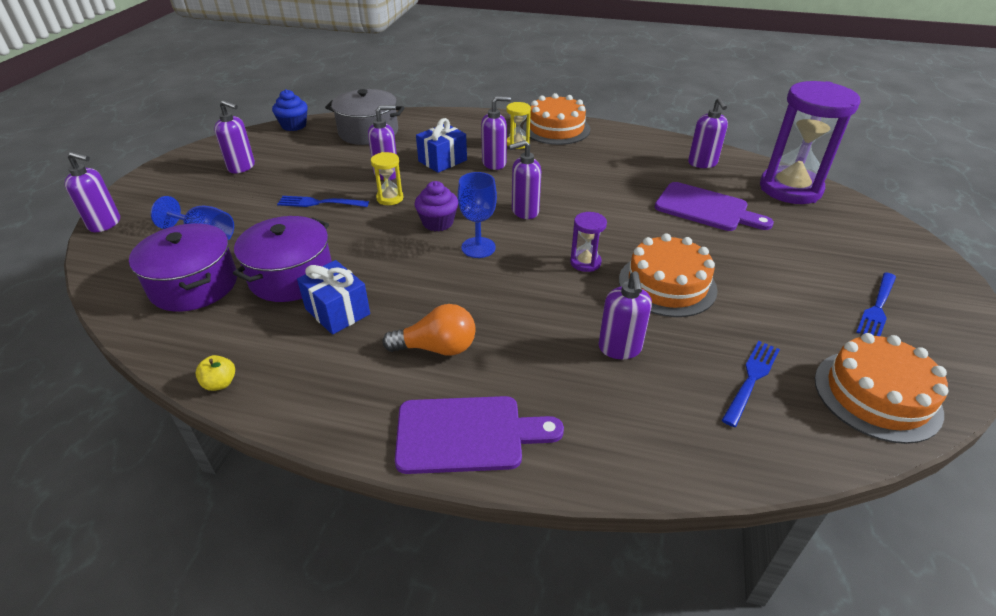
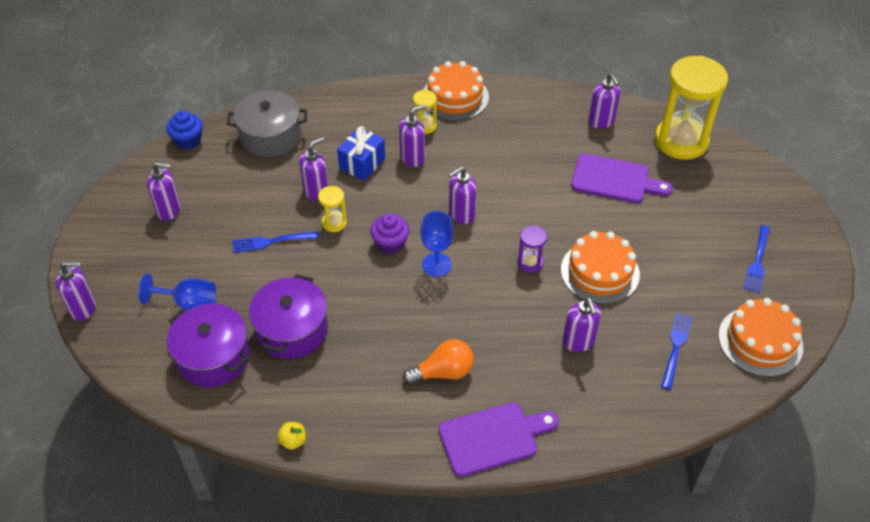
camera: 15 degrees left, 10 degrees up
blue gift [297,260,370,335] -> none
purple hourglass [760,81,861,204] -> yellow hourglass [655,55,728,160]

